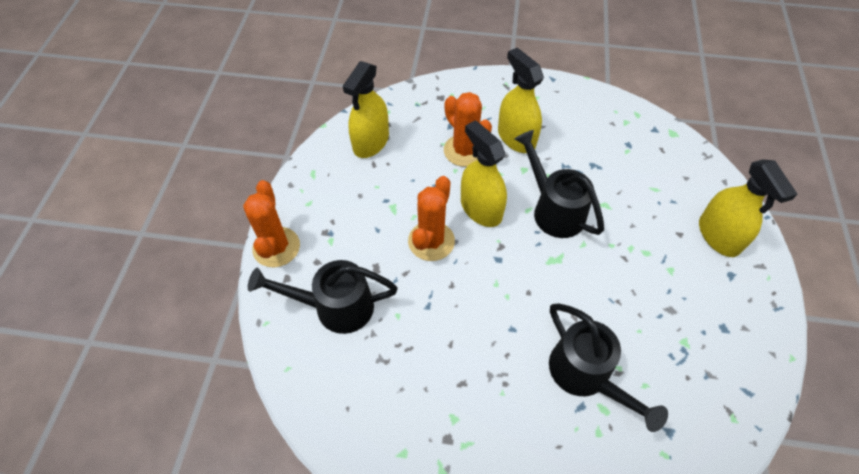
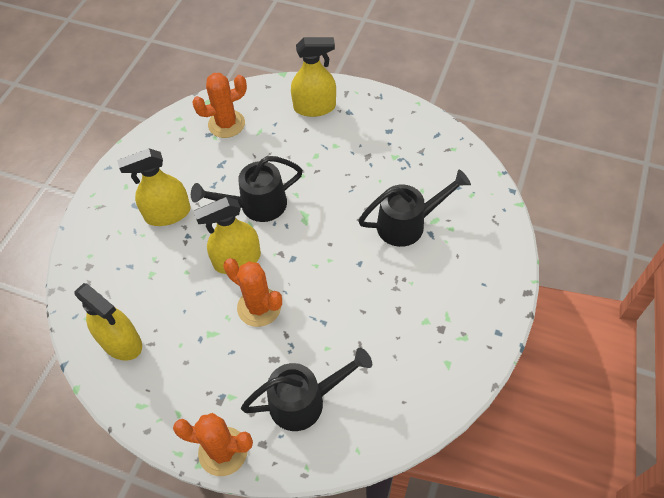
camera: 75 degrees left, 0 degrees up
black watering can [248,260,398,334] -> black watering can turned 120 degrees counterclockwise [241,348,372,431]
orange cactus [444,92,492,167] -> orange cactus moved to [192,73,247,138]

